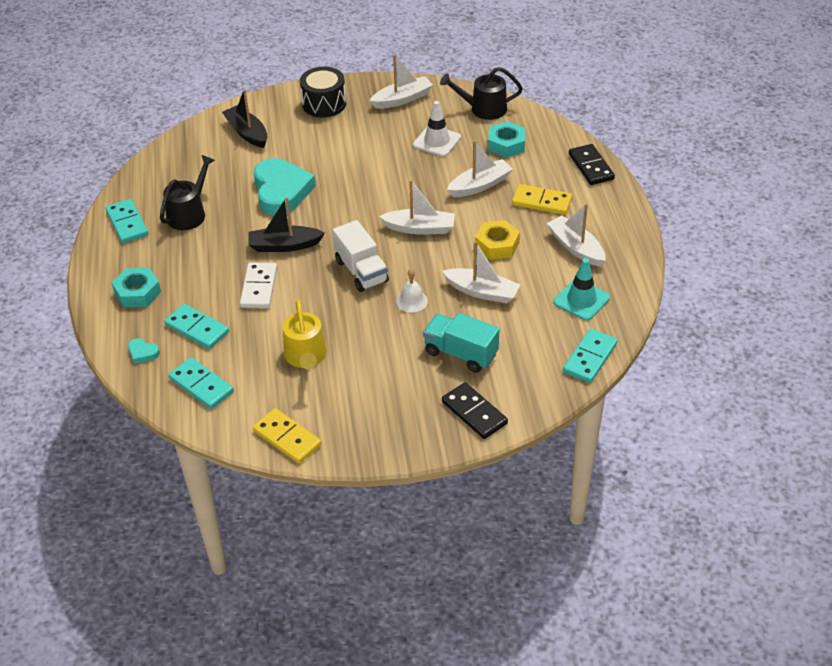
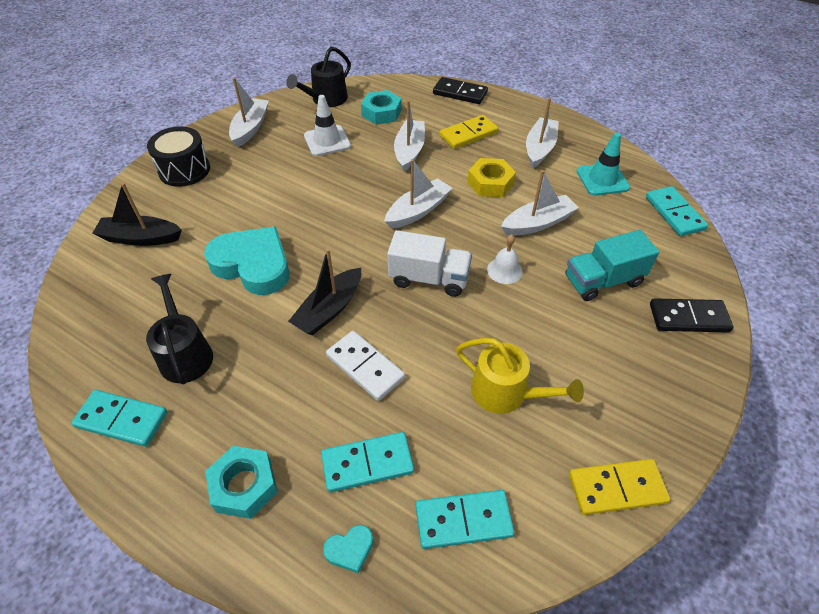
camera: 50 degrees left, 5 degrees up
white boat [547,203,606,266] -> white boat turned 105 degrees clockwise [526,98,559,168]

